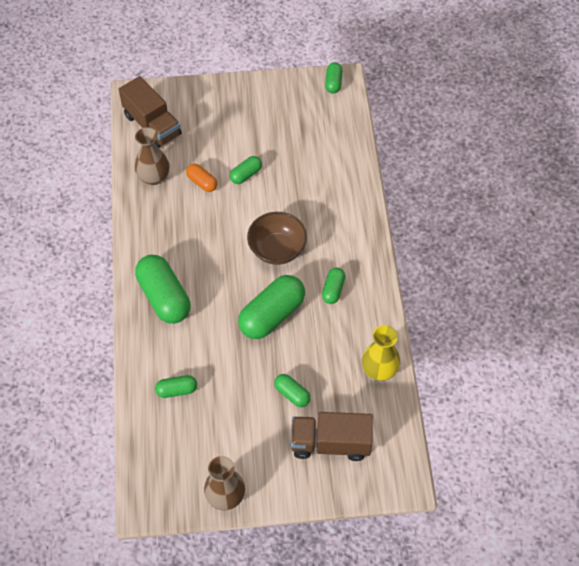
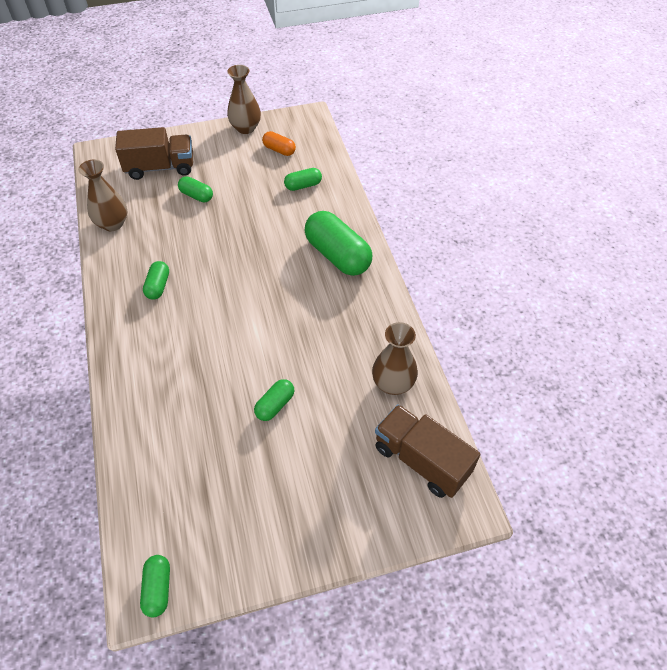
camera: 170 degrees right, 5 degrees down
orange capsule [186,164,218,192] -> orange capsule moved to [262,131,296,156]
green capsule [238,275,305,339] -> none
brown bowl [247,212,307,265] -> none
yellow vase [362,325,400,381] -> brown vase [78,159,127,231]

